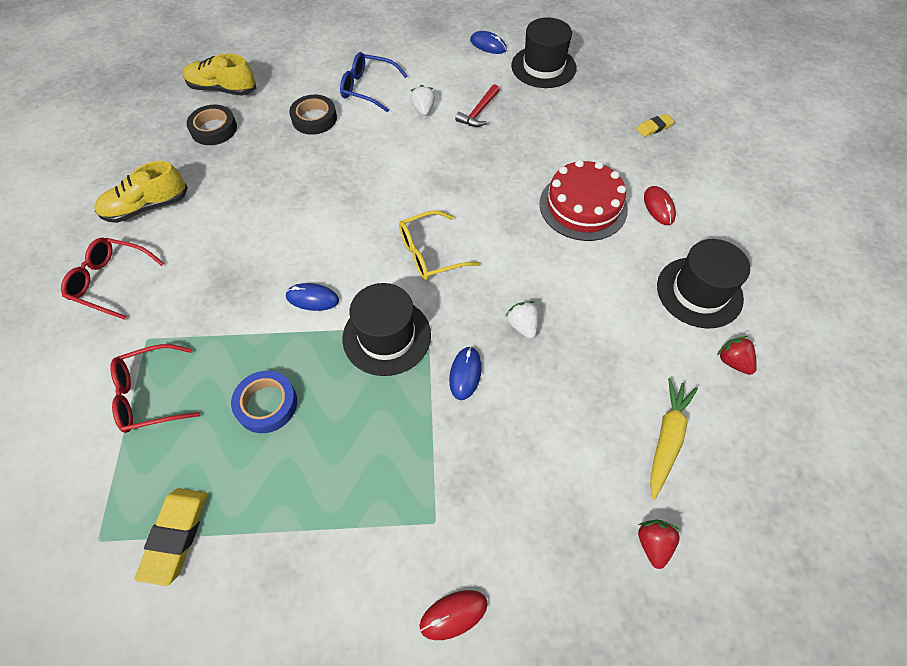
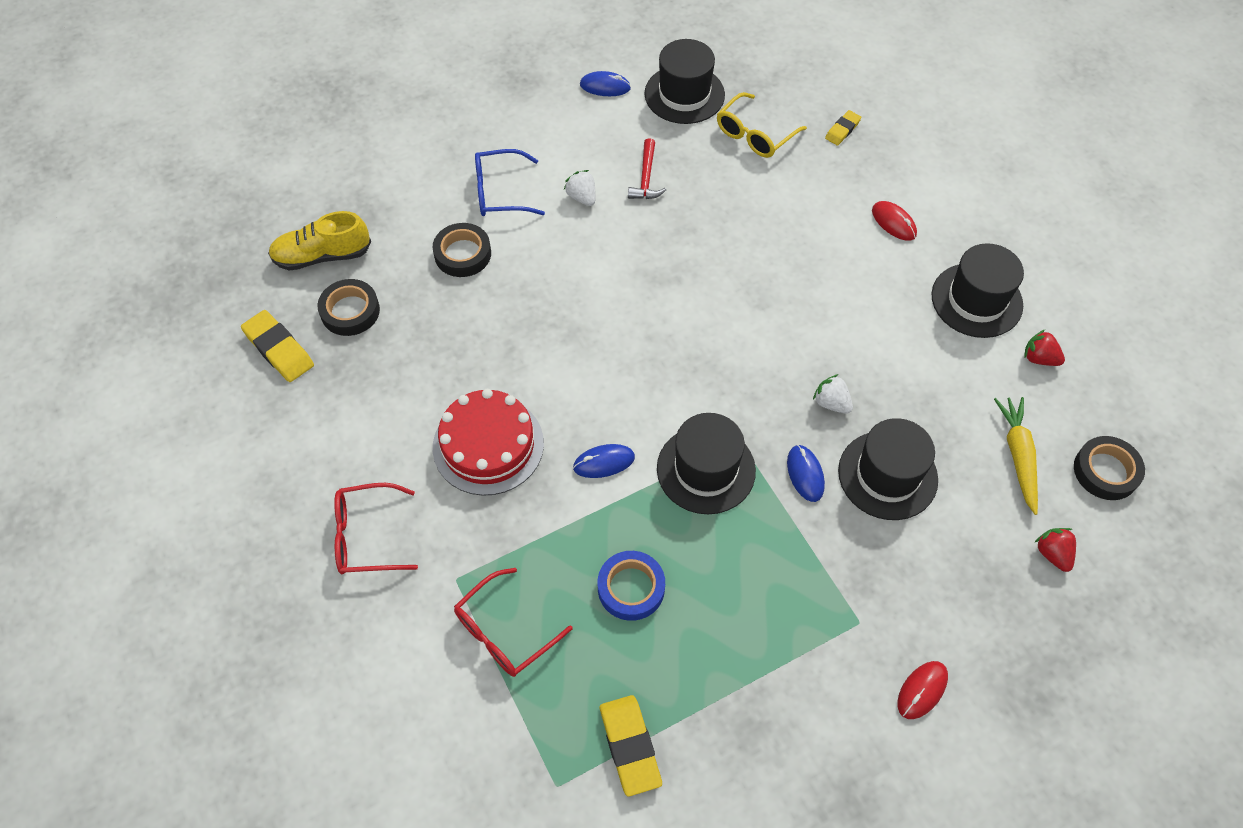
camera: 25 degrees left, 0 degrees up
yellow shoe [94,161,188,223] -> none
yellow glasses [399,210,480,280] -> yellow glasses moved to [717,92,807,158]
red cake [539,160,628,241] -> red cake moved to [433,389,544,496]
none -> yellow eraser [241,310,314,382]
none -> black hat [838,418,938,520]
none -> black tape [1074,436,1145,500]

